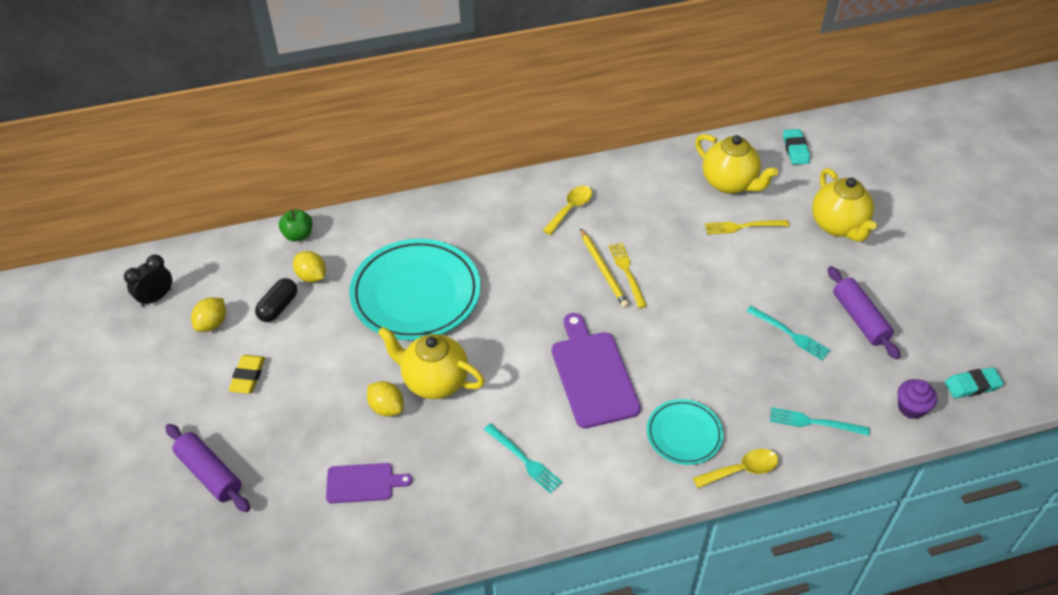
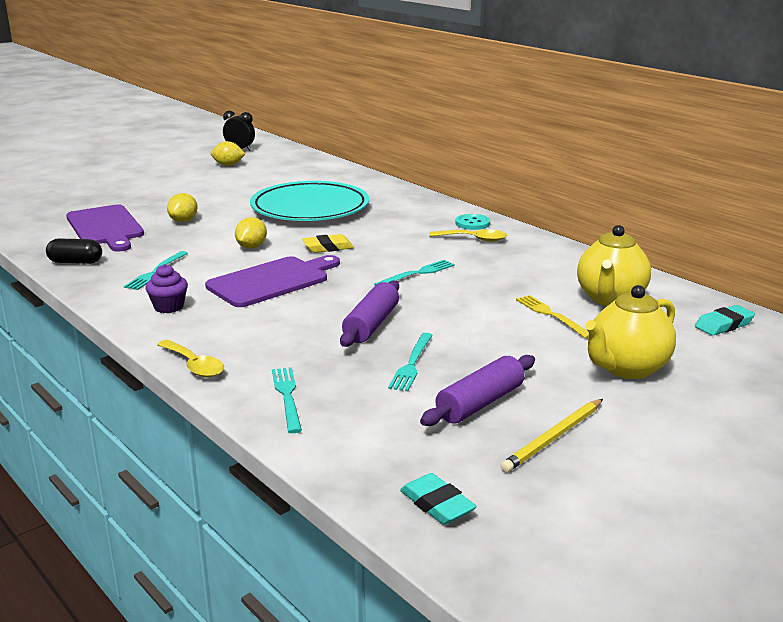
camera: 65 degrees right, 25 degrees down
purple rolling pin [165,424,250,512] -> purple rolling pin moved to [340,280,399,347]
yellow eraser [228,355,265,394] -> yellow eraser moved to [302,234,354,253]
black capsule [255,278,297,322] -> black capsule moved to [46,238,102,264]
green apple [279,209,312,242] -> none
yellow lemon [293,251,326,282] -> yellow lemon moved to [235,217,267,248]
purple cutting board [326,463,412,503] -> purple cutting board [66,204,144,252], size x1.73
yellow teapot [378,327,485,399] -> none
yellow pencil [580,228,629,308] -> yellow pencil moved to [501,399,603,472]
yellow fork [609,243,647,308] -> turquoise fork [374,260,455,285]
turquoise plate [647,399,723,465] -> none
purple cupcake [897,379,937,419] -> purple cupcake moved to [146,264,188,313]
none -> turquoise button [456,214,490,230]

